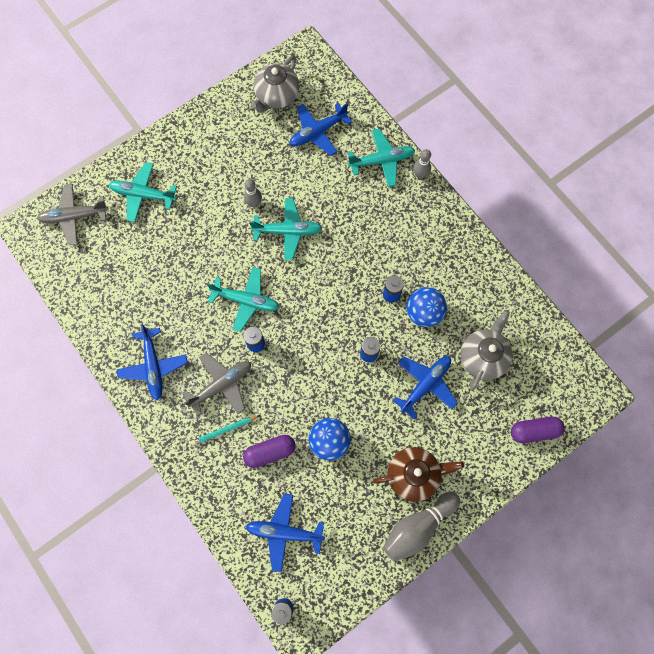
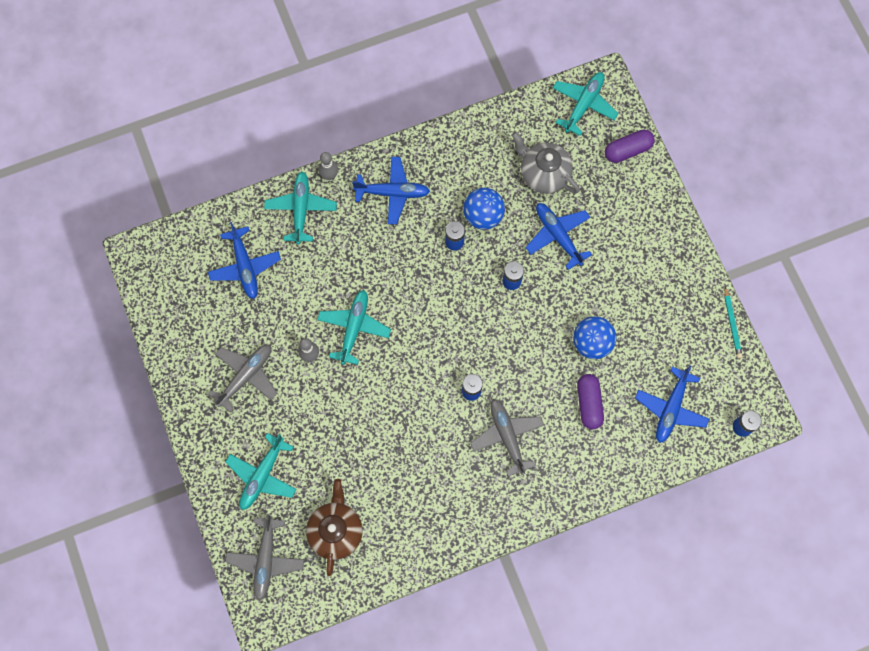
camera: 75 degrees left, 0 degrees up
blue plane [116,324,188,400] -> blue plane moved to [352,157,430,224]
turquoise pencil [191,415,260,446] -> turquoise pencil moved to [724,287,743,358]
turquoise plane [207,267,280,332] -> turquoise plane moved to [553,72,619,136]
grey teapot [251,56,299,113] -> none
brown teapot [373,447,464,502] -> brown teapot moved to [306,479,362,576]
grey bowling pin [383,492,460,562] -> none
purple capsule [511,417,565,443] -> purple capsule turned 60 degrees clockwise [605,130,655,163]
none -> grey plane [208,345,277,413]

